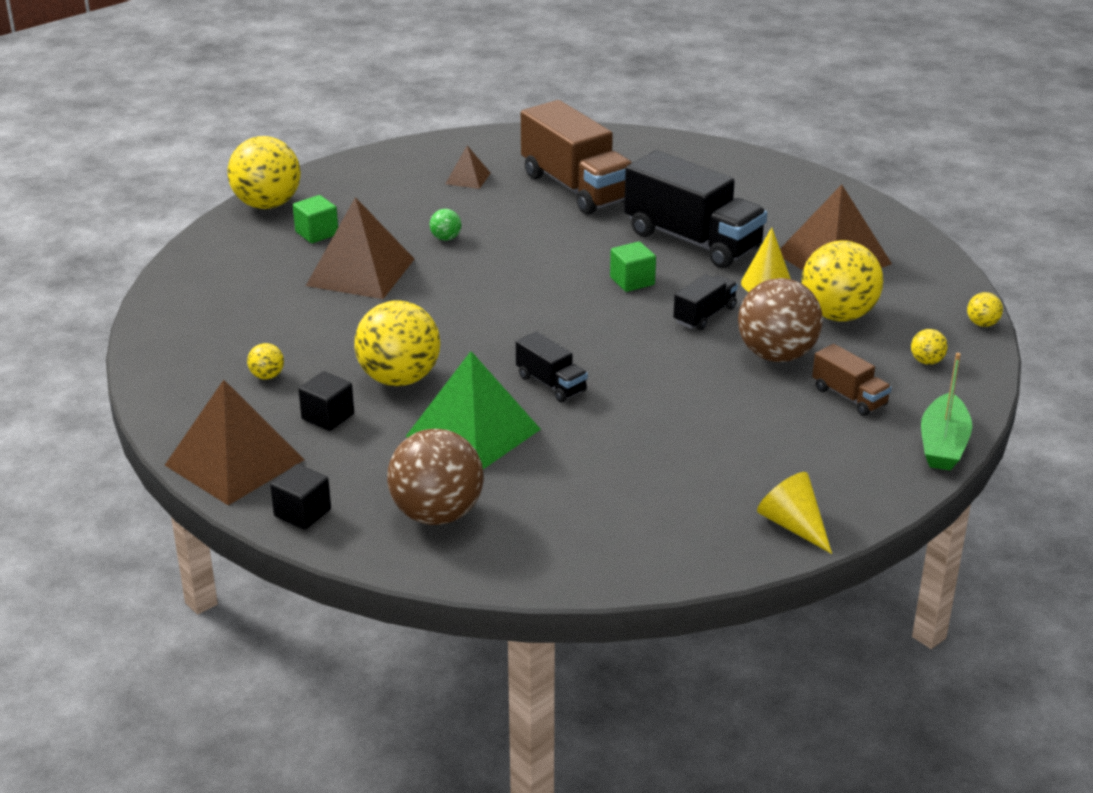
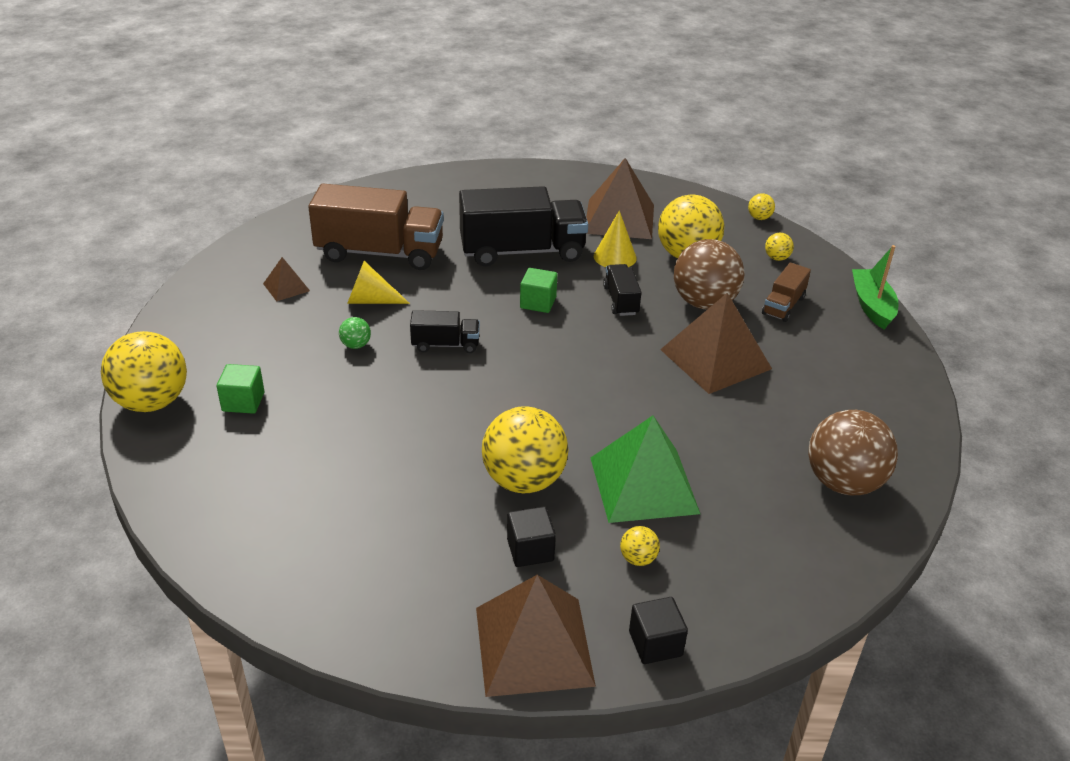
camera: 50 degrees left, 5 degrees up
yellow ball [247,343,284,380] -> yellow ball moved to [620,526,660,566]
brown pyramid [306,197,414,299] -> brown pyramid moved to [660,293,772,394]
brown ball [387,429,484,525] -> brown ball moved to [808,410,898,495]
black truck [516,332,588,402] -> black truck moved to [410,310,480,353]
yellow cone [757,472,832,554] -> yellow cone moved to [347,261,410,304]
brown truck [812,344,892,416] -> brown truck turned 120 degrees clockwise [762,263,811,322]
green boat [921,353,972,470] -> green boat turned 150 degrees counterclockwise [852,245,899,329]

